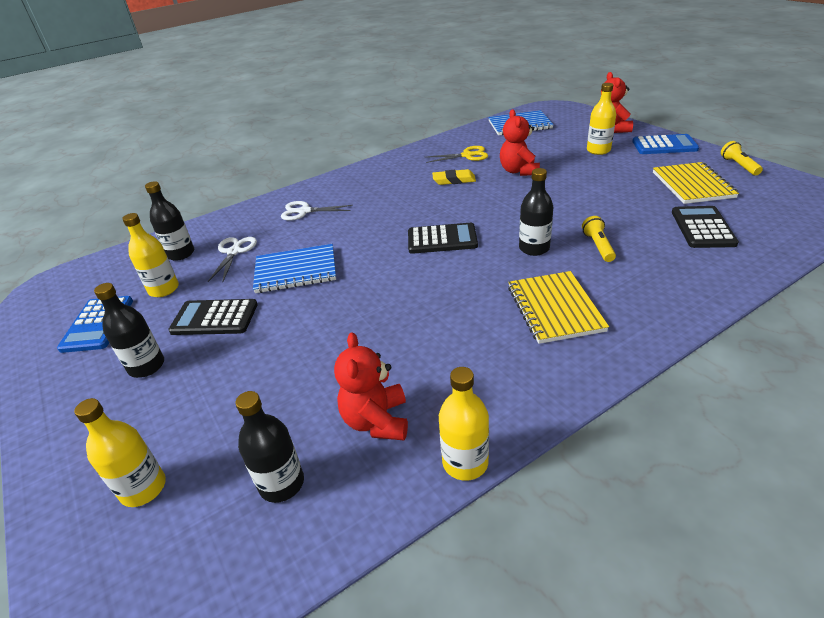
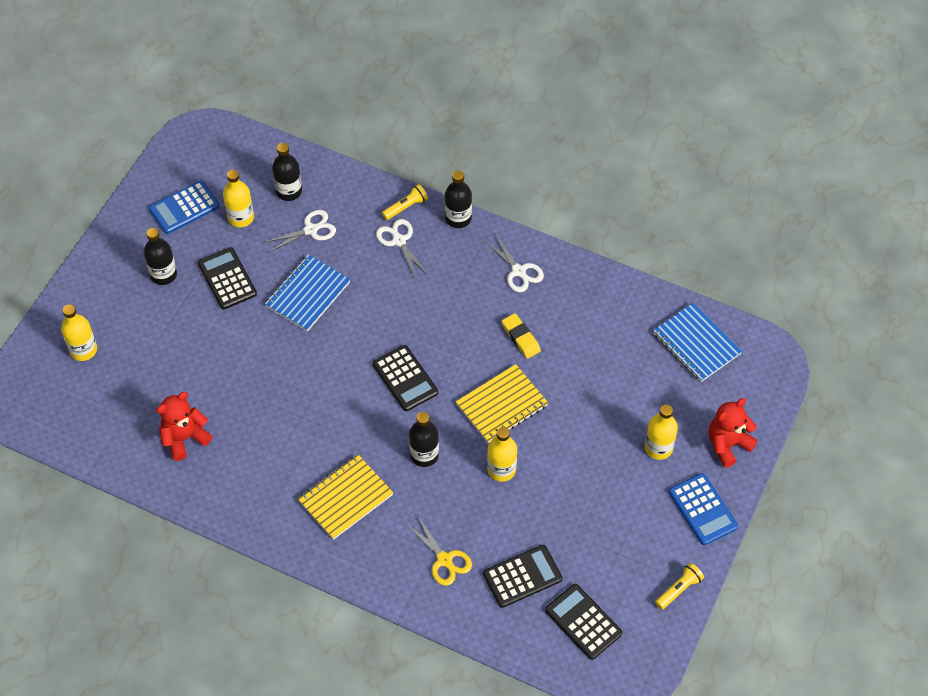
camera: 55 degrees right, 20 degrees up
black bottle [235,391,304,503] -> black bottle moved to [445,170,472,228]
blue notebook [253,244,336,293] -> blue notebook turned 75 degrees clockwise [265,254,351,331]
yellow scissors [424,146,488,163] -> yellow scissors moved to [405,515,472,586]
yellow bottle [439,367,489,481] -> yellow bottle moved to [487,427,517,482]
red teddy bear [500,109,540,176] -> none
yellow flashlight [582,216,616,262] -> yellow flashlight moved to [382,184,428,220]
yellow notebook [653,162,739,204] -> yellow notebook moved to [456,364,548,443]
none -> white scissors [484,234,544,292]
none -> black calculator [545,584,622,660]

